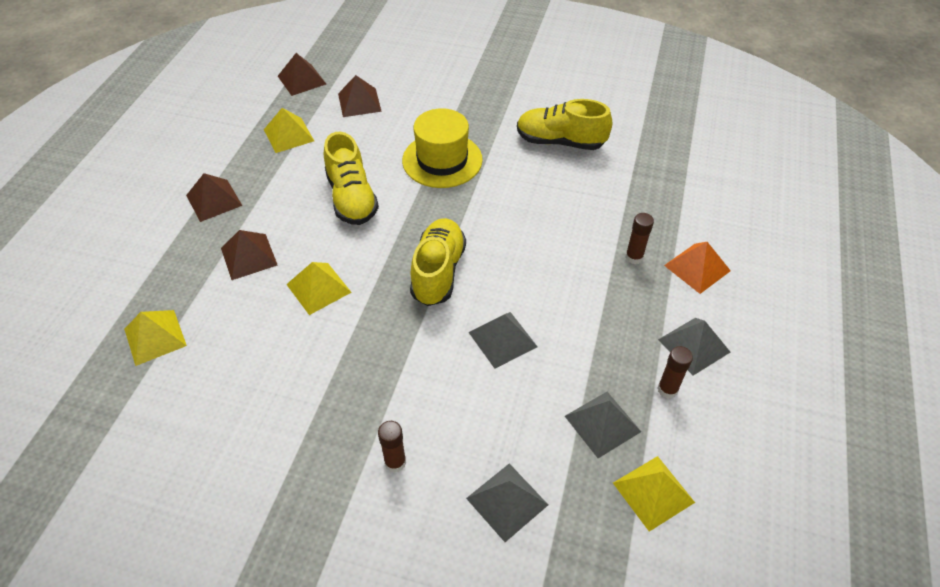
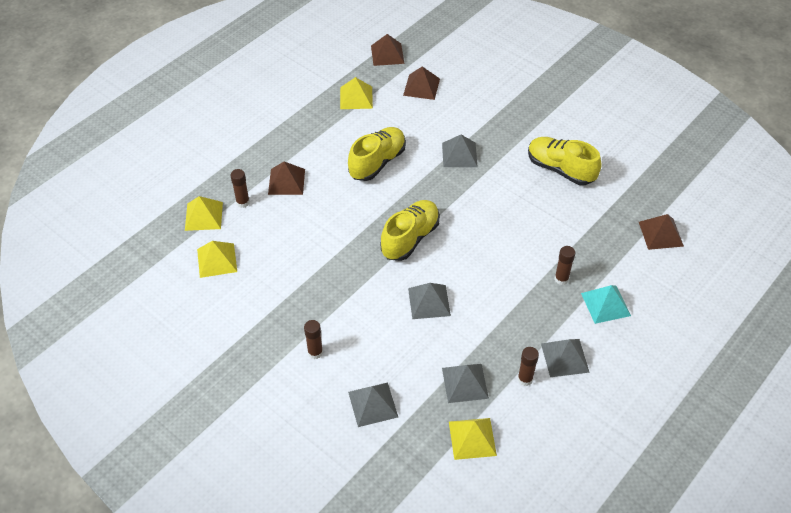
camera: 25 degrees right, 0 degrees up
brown pyramid [186,173,242,222] -> brown pyramid moved to [639,214,684,250]
yellow pyramid [286,262,352,315] -> yellow pyramid moved to [197,241,237,278]
yellow shoe [324,132,379,225] -> yellow shoe turned 150 degrees counterclockwise [348,127,406,181]
yellow hat [402,108,483,188] -> grey pyramid [442,135,478,167]
orange pyramid [664,242,731,294] -> turquoise pyramid [581,285,631,324]
none -> brown glue stick [230,169,250,208]

